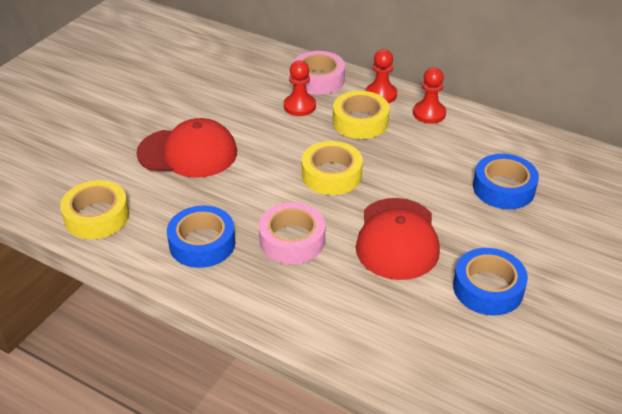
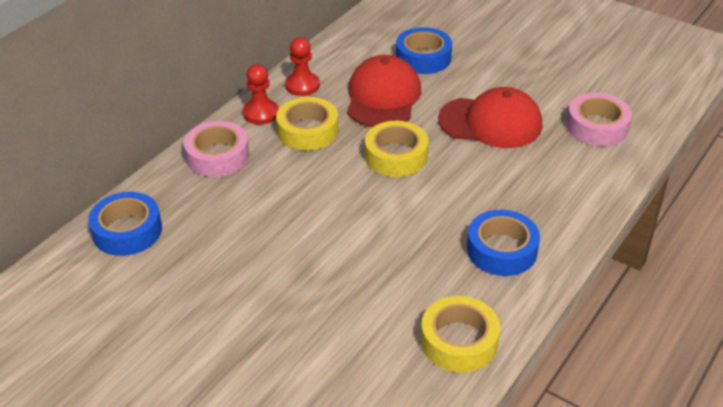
camera: 85 degrees left, 0 degrees up
red cap [136,118,237,178] -> red cap moved to [347,55,421,127]
pink tape [259,202,325,264] -> pink tape moved to [566,93,632,146]
red pawn [284,61,316,116] -> none
blue tape [453,248,528,316] -> blue tape moved to [88,192,162,256]

